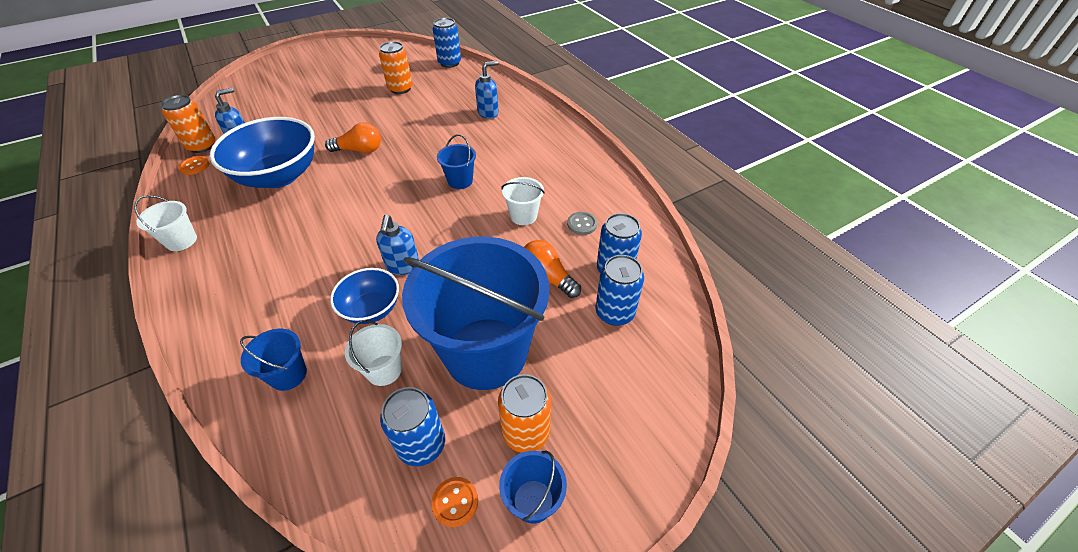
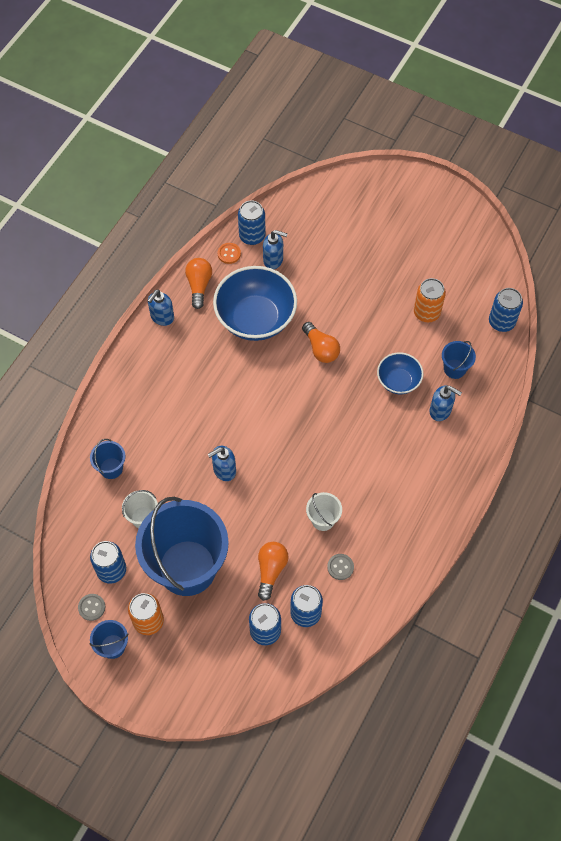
camera: 60 degrees right, 15 degrees up
white bucket [134,195,197,251] -> blue soap dispenser [148,290,174,326]
orange can [160,95,216,153] -> blue can [238,200,266,245]
blue bowl [330,268,399,324] -> blue bowl moved to [377,352,423,394]
orange button [431,477,478,527] -> grey button [78,594,105,621]
blue bucket [437,134,476,189] -> blue bucket moved to [442,341,476,379]
none -> orange light bulb [185,258,212,309]

